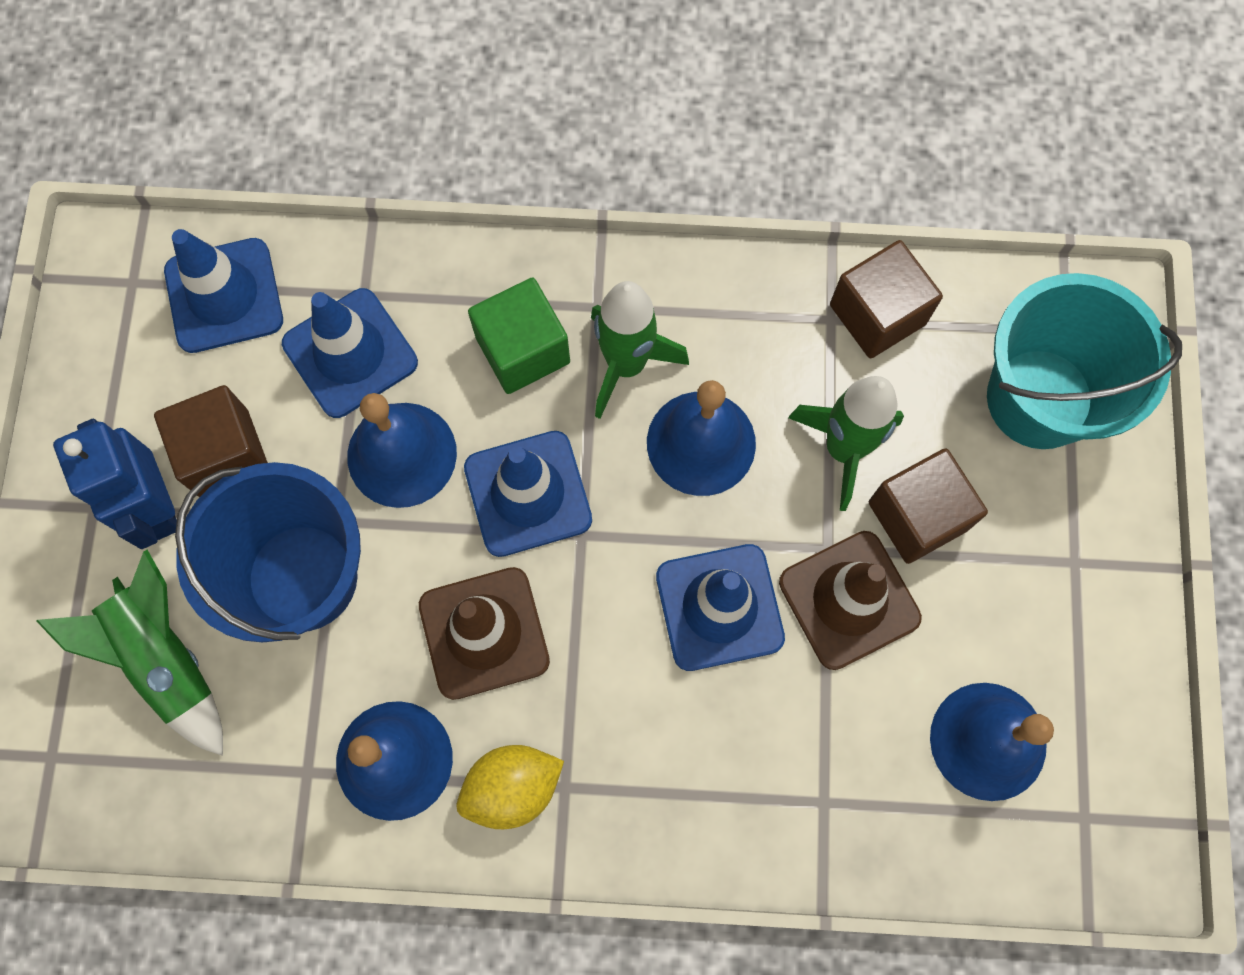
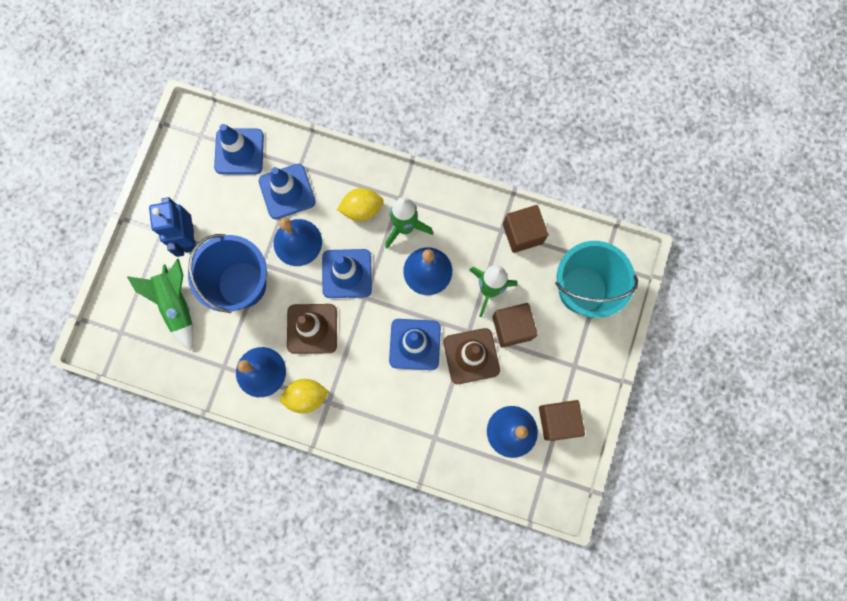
camera: 15 degrees right, 5 degrees up
brown cube [154,385,268,497] -> brown cube moved to [539,400,585,441]
green cube [468,278,570,394] -> yellow lemon [337,188,384,221]

